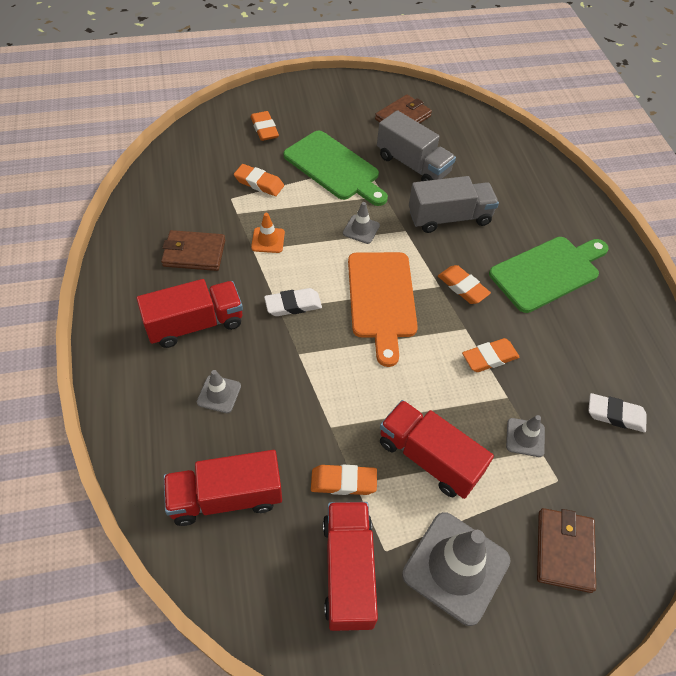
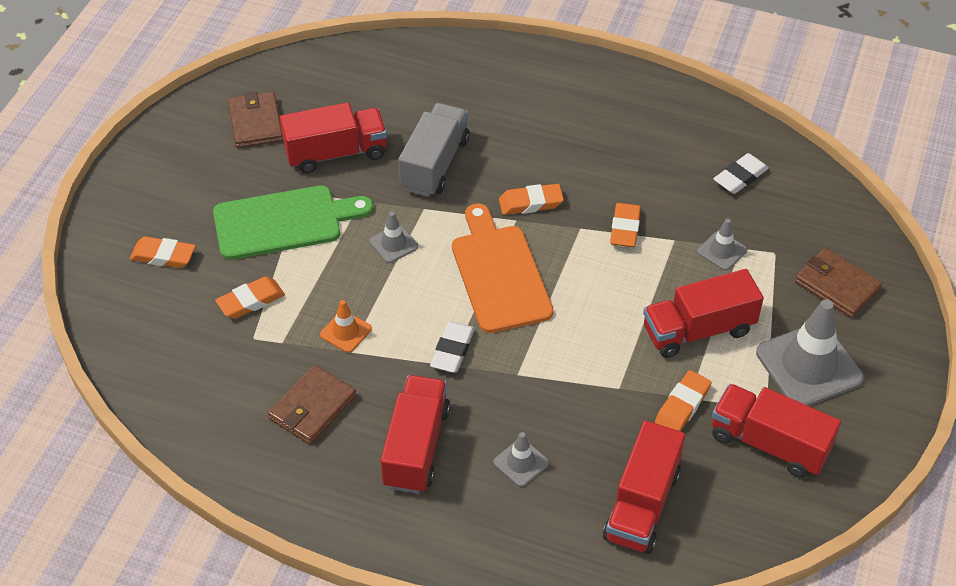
camera: 55 degrees left, 5 degrees down
orange cutting board [348,252,418,367] -> orange cutting board turned 135 degrees counterclockwise [452,203,554,333]
grey truck [377,110,456,181] -> red truck [280,102,387,173]
green cutting board [489,237,609,313] -> none

